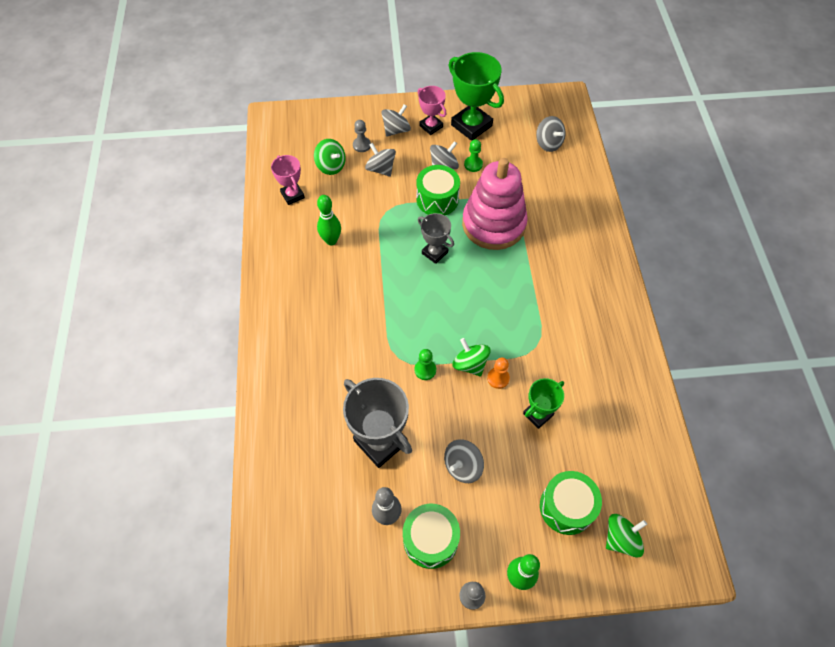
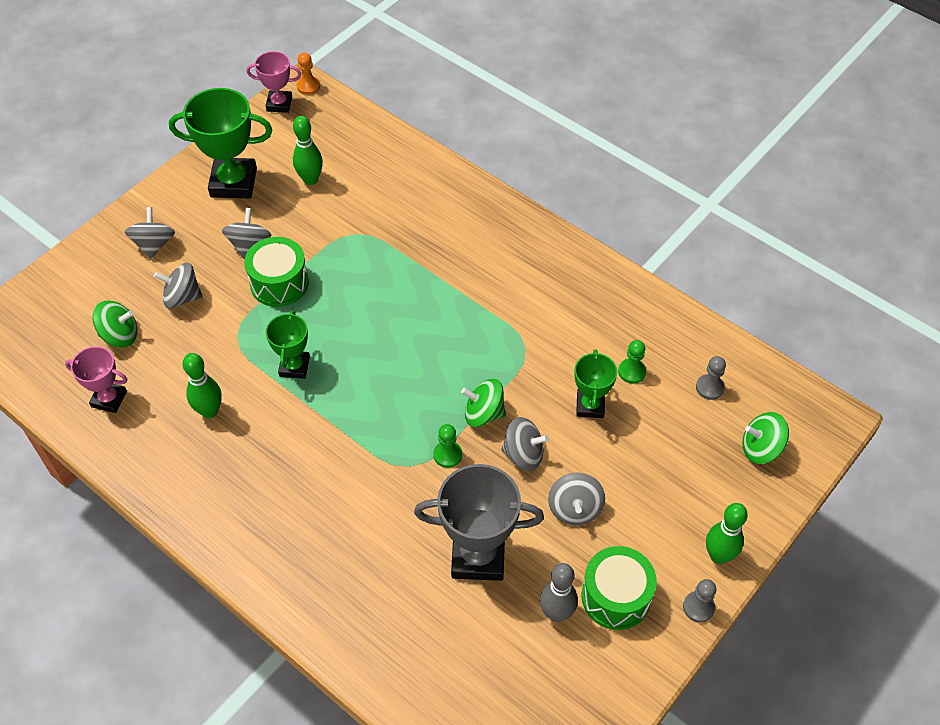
camera: 45 degrees left, 5 degrees down
grey pawn [353,120,371,152] -> grey pawn moved to [696,356,726,400]
pink trophy [418,86,446,135] -> pink trophy moved to [246,51,301,113]
grey trophy [418,213,454,264] -> none
pink stacking toy [462,158,528,250] -> none
green pawn [464,139,483,172] -> green pawn moved to [618,340,646,384]
orange pawn [487,358,510,389] -> orange pawn moved to [297,53,320,95]
grey spinning top [536,116,566,152] -> grey spinning top moved to [501,417,549,471]
green drum [540,471,602,535] -> none
green spinning top [606,514,647,558] -> green spinning top turned 105 degrees counterclockwise [742,412,789,464]
none -> green trophy [266,311,310,379]
none -> green bowling pin [293,116,323,185]

